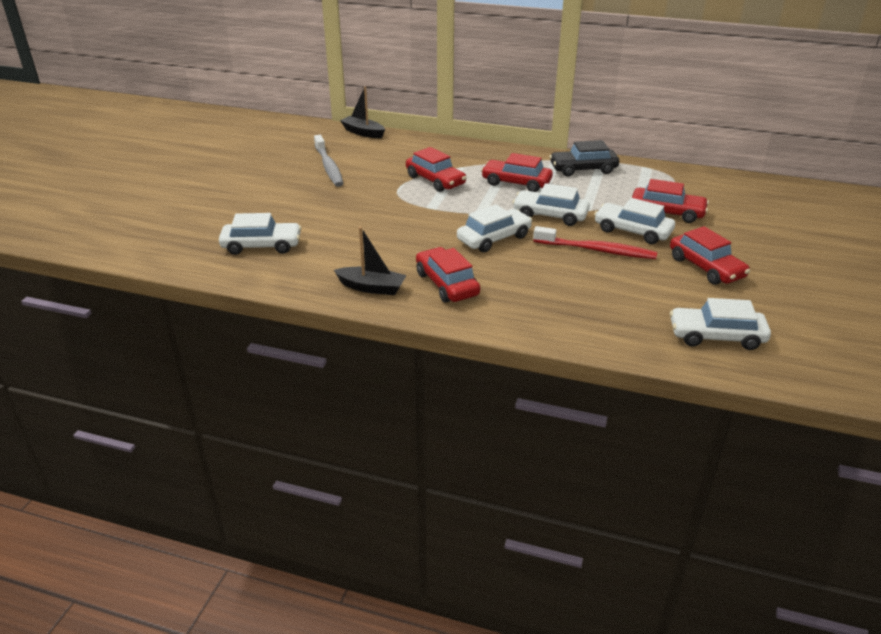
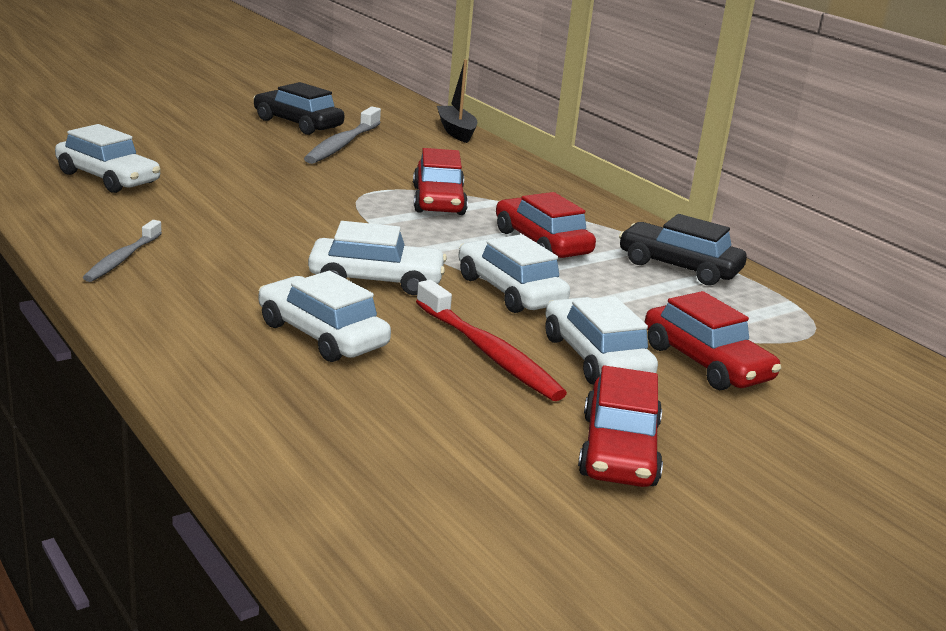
camera: 35 degrees right, 10 degrees down
black boat [334,227,407,295] -> grey toothbrush [83,220,162,282]
red car [416,247,480,303] -> none
white car [670,298,771,350] -> white car moved to [259,271,391,362]
none -> black car [253,82,344,135]

